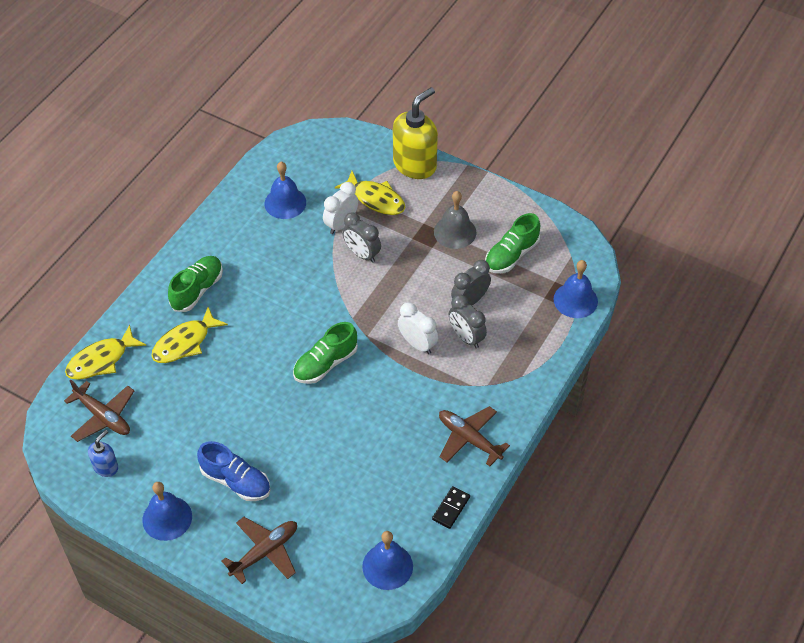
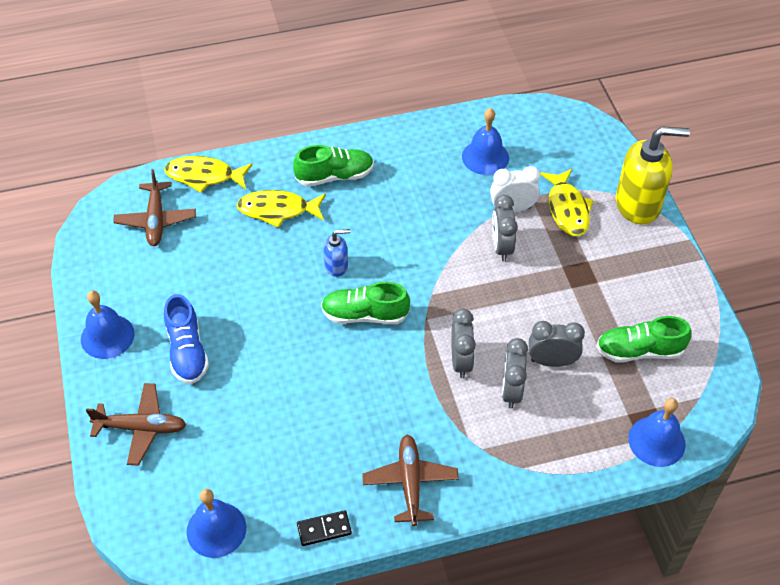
camera: 45 degrees right, 0 degrees up
blue soap dispenser [88,430,118,477] -> blue soap dispenser moved to [323,229,350,277]
white clock [398,302,438,354] -> grey clock [451,309,476,378]
grey bell [434,191,476,249] -> none

